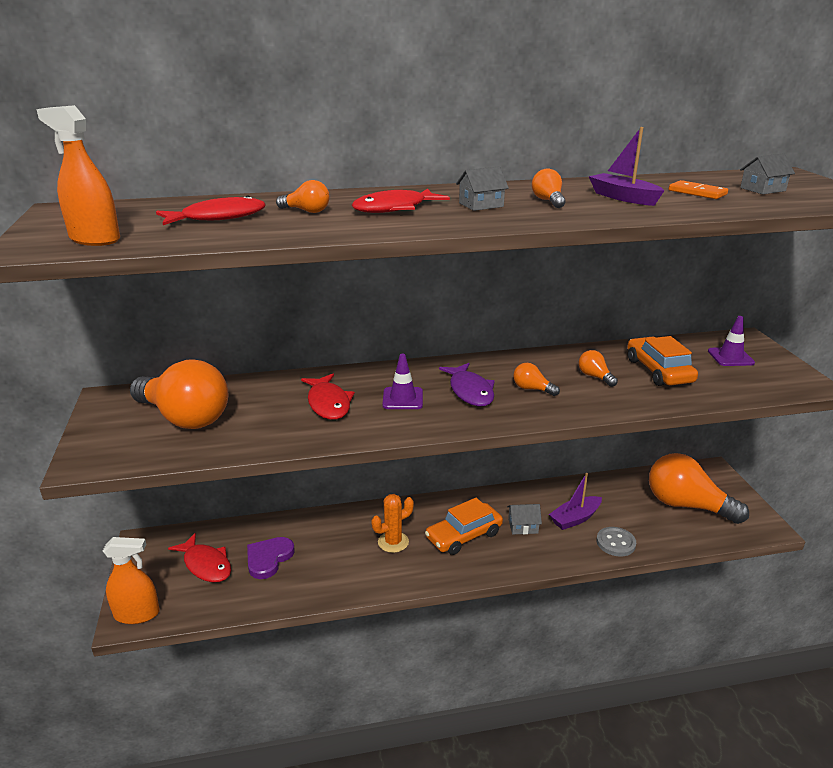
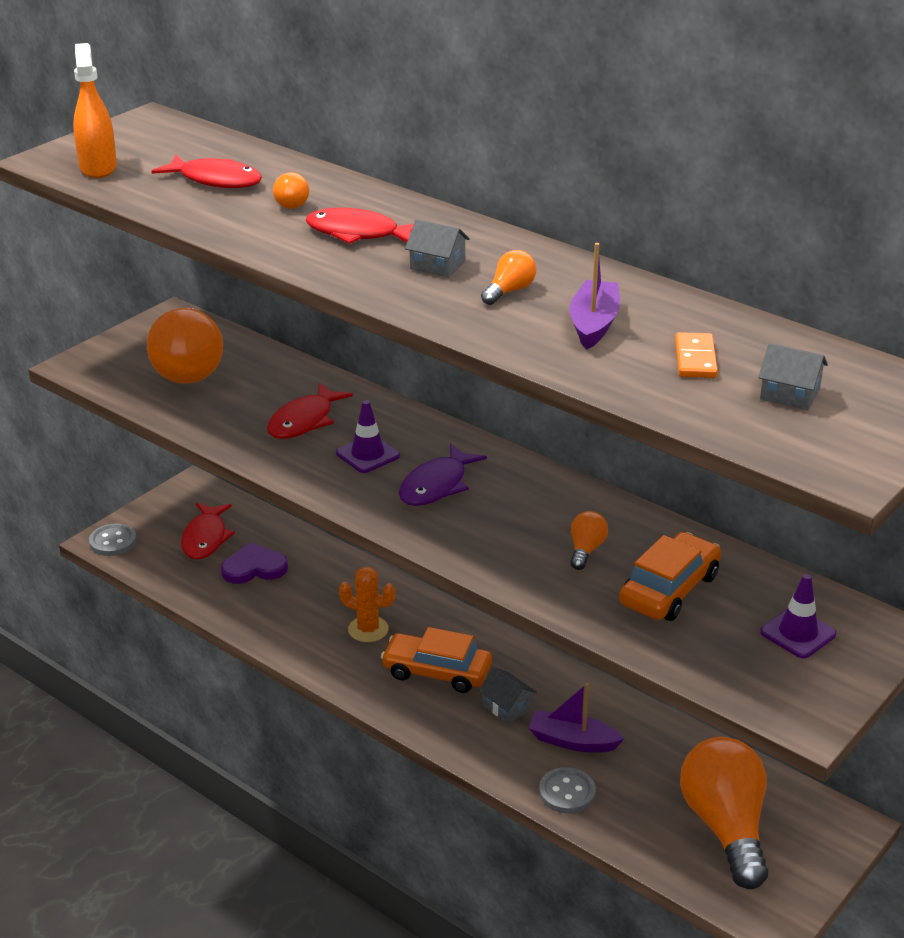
camera: 50 degrees right, 5 degrees up
orange spray bottle [103,537,160,624] -> grey button [89,523,136,556]
orange light bulb [513,363,560,396] -> none

